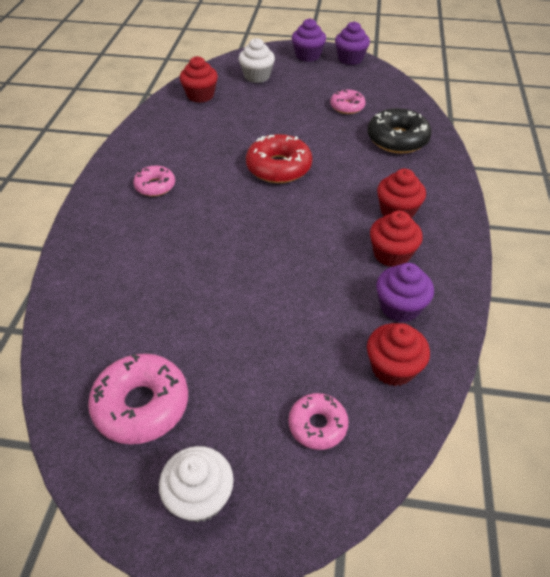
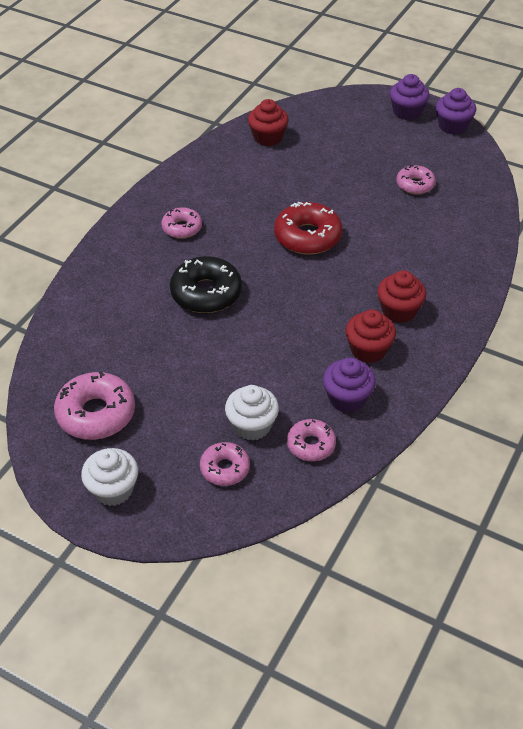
camera: 20 degrees right, 0 degrees up
white cupcake [239,38,275,83] -> white cupcake moved to [225,385,279,441]
red cupcake [367,323,430,386] -> pink donut [287,419,336,461]
black donut [368,108,432,153] -> black donut moved to [170,256,242,313]

